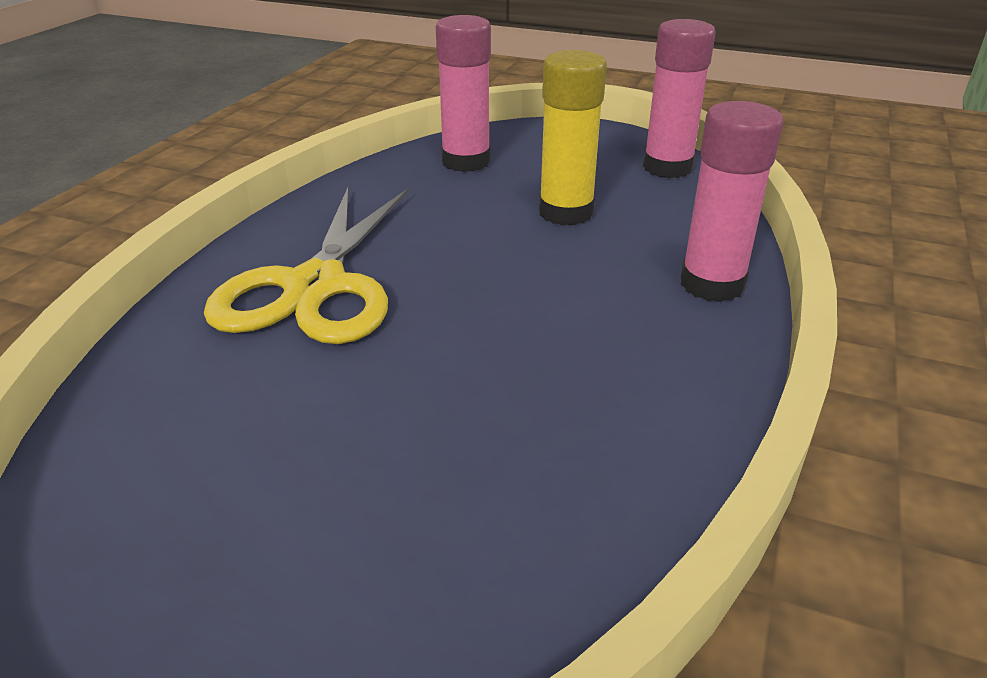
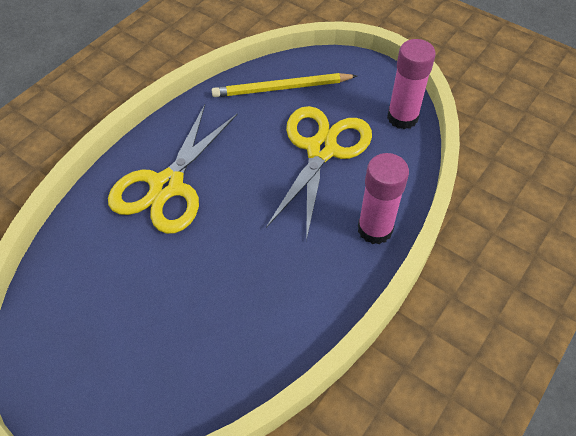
camera: 15 degrees right, 20 degrees up
pink glue stick [436,15,491,172] -> yellow pencil [211,73,357,97]
yellow glue stick [539,50,607,226] -> yellow scissors [266,106,372,241]

